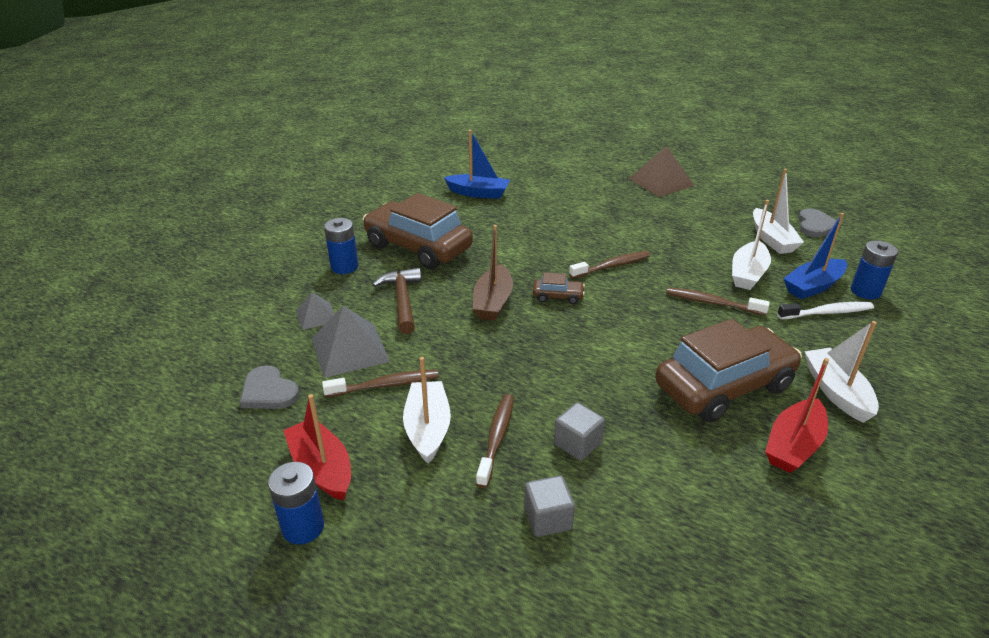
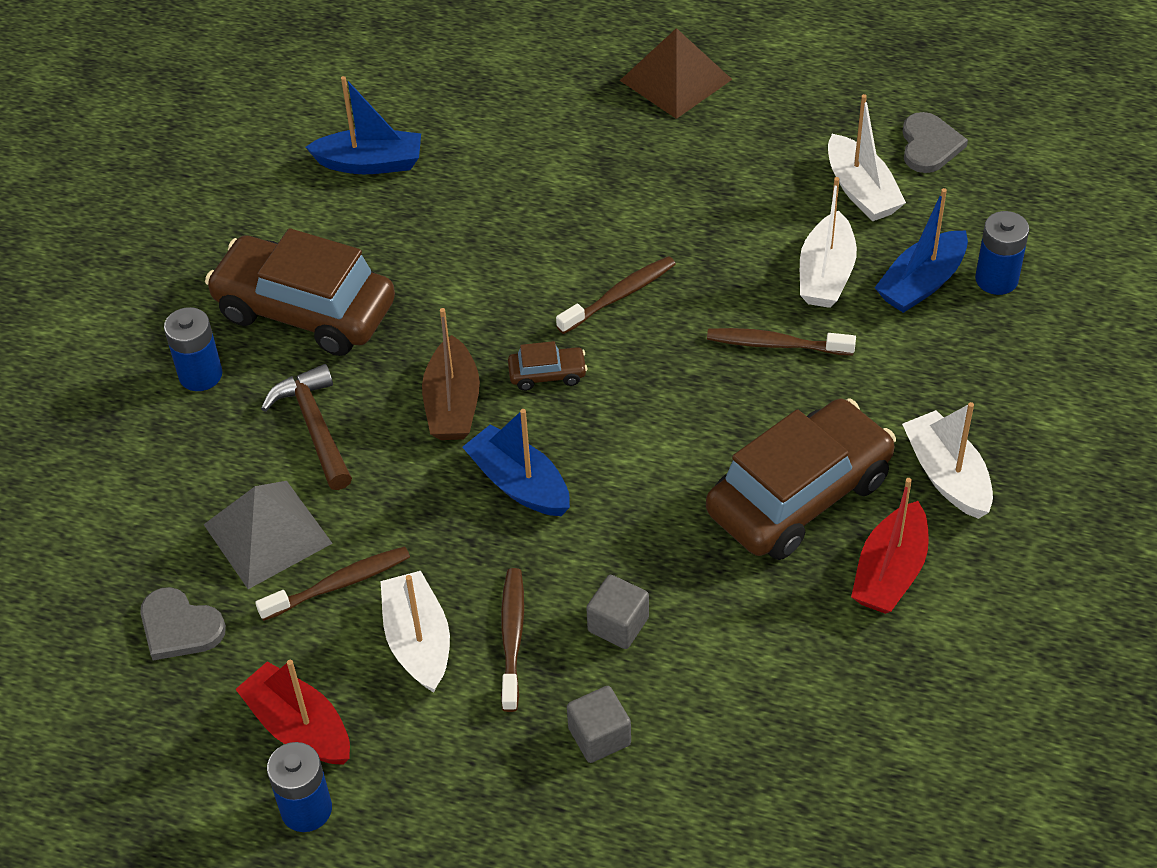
camera: 10 degrees left, 15 degrees up
grey pyramid [296,292,335,330] -> none
white toothbrush [777,302,874,319] -> none
none -> blue boat [462,409,570,516]

